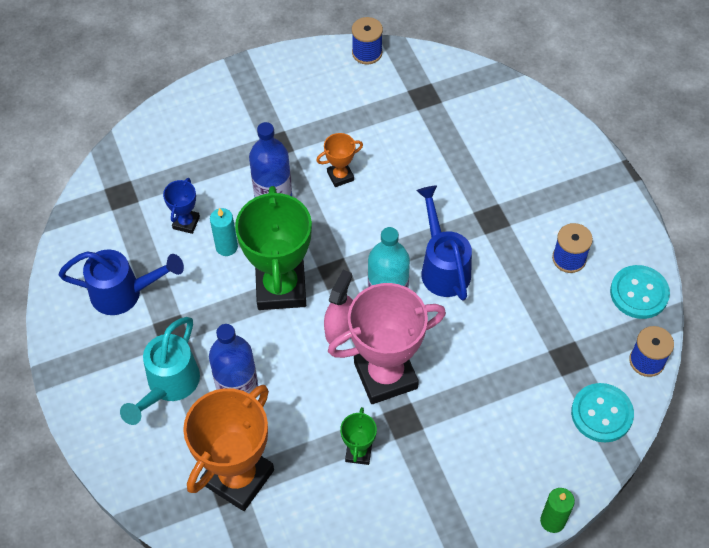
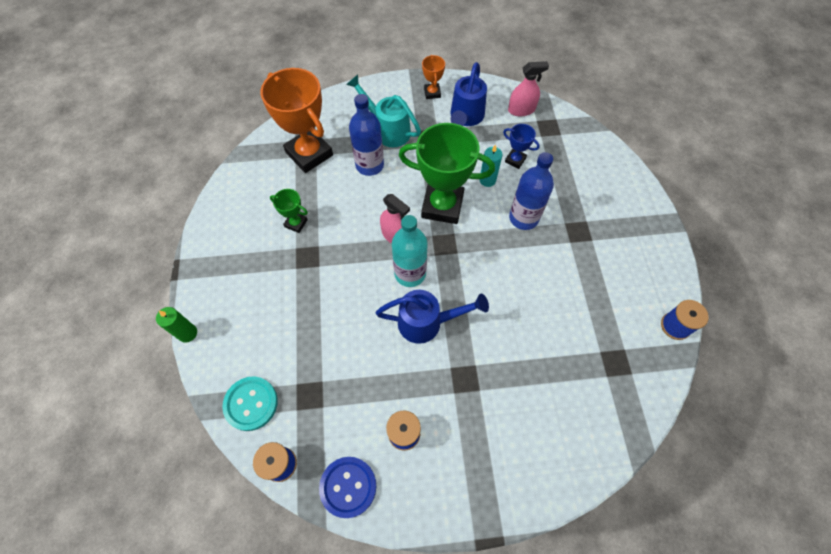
camera: 105 degrees right, 5 degrees up
orange trophy [316,133,363,187] -> orange trophy moved to [422,55,445,99]
pink trophy [328,283,446,404] -> none
turquoise button [610,265,670,319] -> blue button [319,457,376,518]
none -> pink spray bottle [508,61,549,116]

